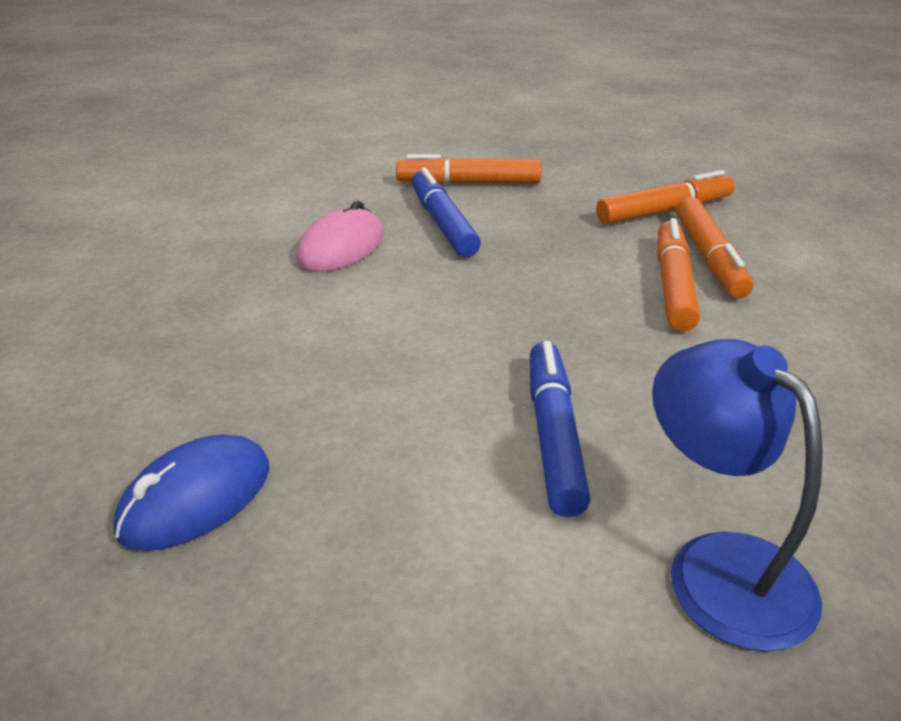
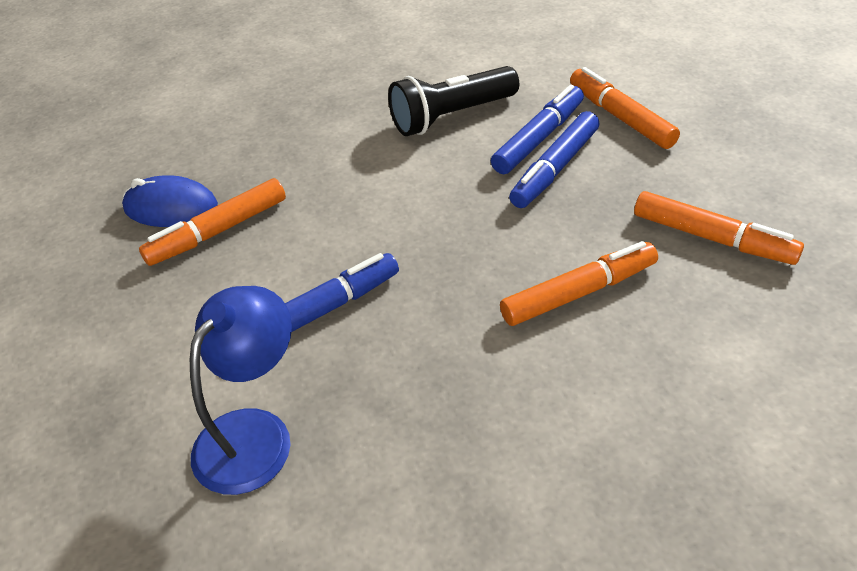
camera: 60 degrees right, 10 degrees up
pink mouse [297,201,384,272] -> black flashlight [388,66,519,136]
orange marker [676,197,754,299] -> orange marker moved to [139,178,286,266]
none -> blue marker [509,111,599,208]

